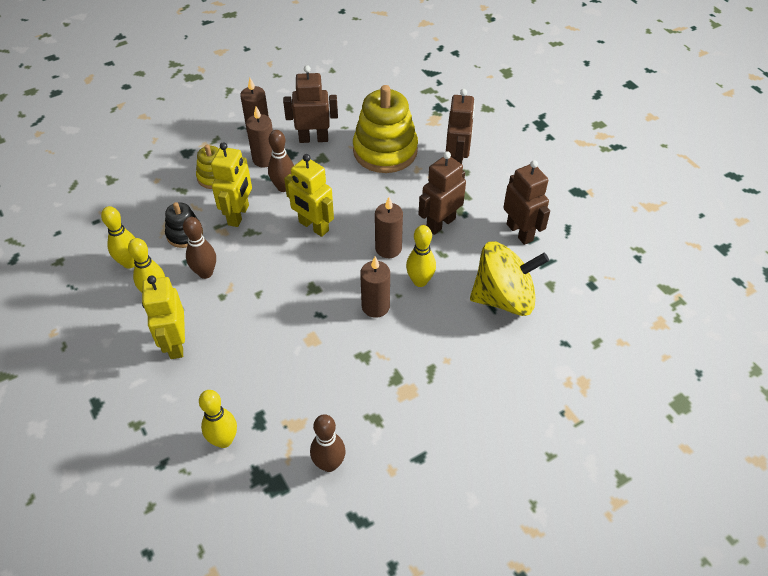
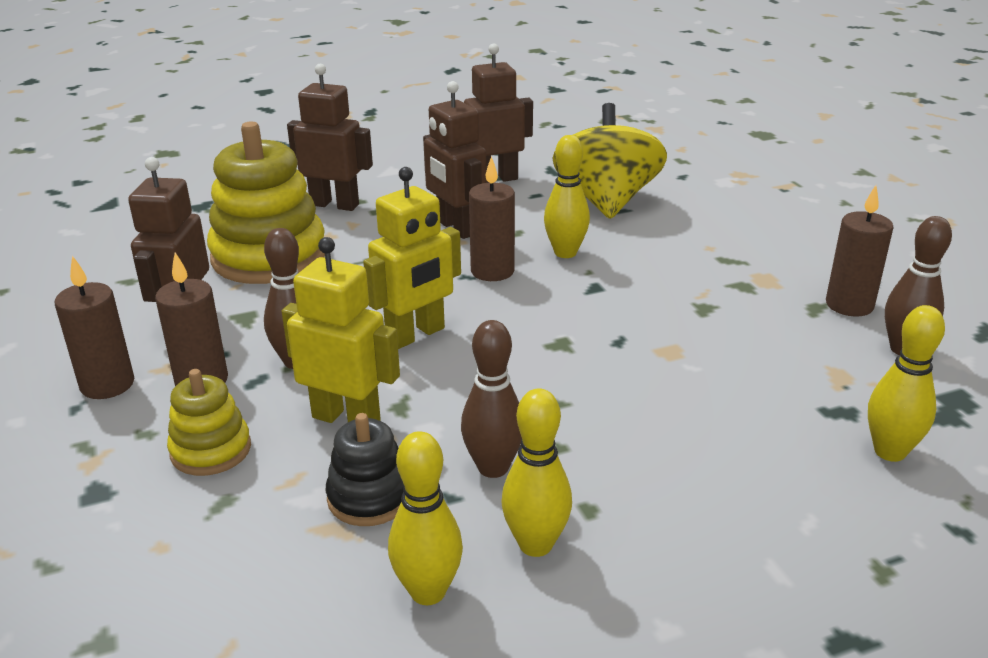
camera: 80 degrees left, 20 degrees down
yellow robot [142,275,185,359] -> none
brown candle [360,257,390,318] -> brown candle moved to [826,185,894,317]

